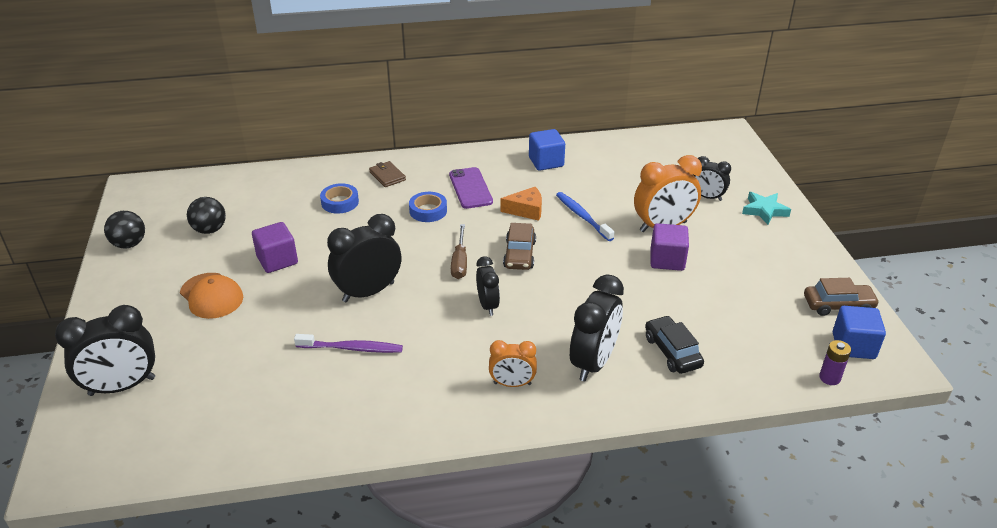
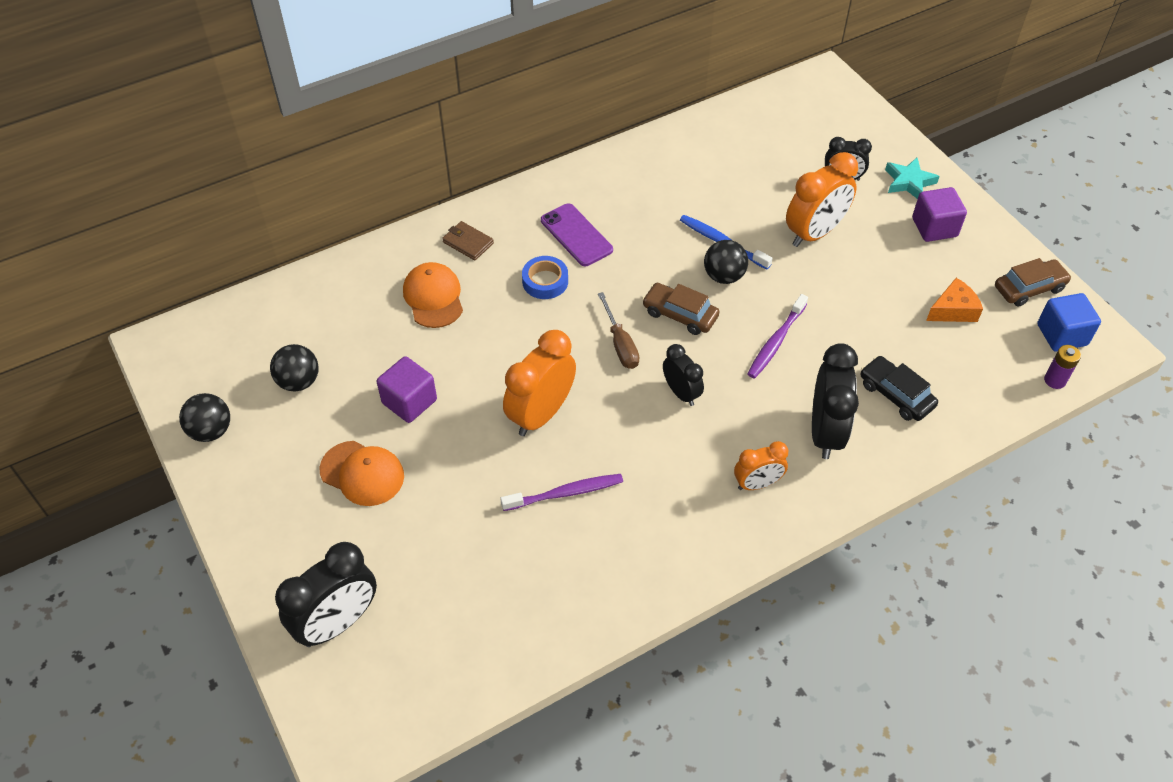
camera: 20 degrees left, 15 degrees up
blue tape [320,183,359,214] -> orange cap [403,262,463,328]
black clock [327,214,401,302] -> orange clock [503,330,576,436]
orange cheese [500,187,542,221] -> orange cheese moved to [926,278,983,322]
brown car [503,223,536,270] -> brown car turned 135 degrees clockwise [642,283,720,335]
blue cube [529,129,565,171] -> none
purple cube [651,223,689,271] -> purple cube moved to [912,187,967,242]
none -> black ball [704,240,748,284]
none -> purple toothbrush [747,294,808,379]

